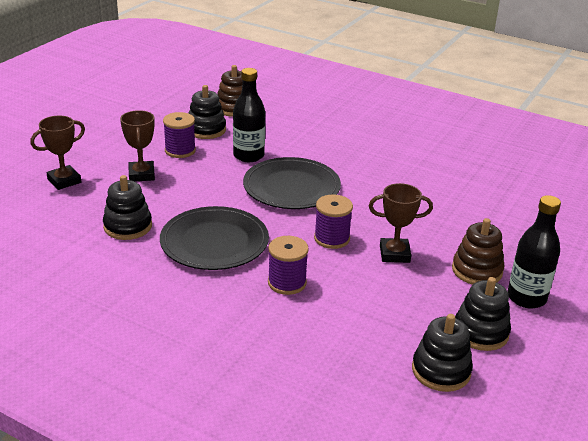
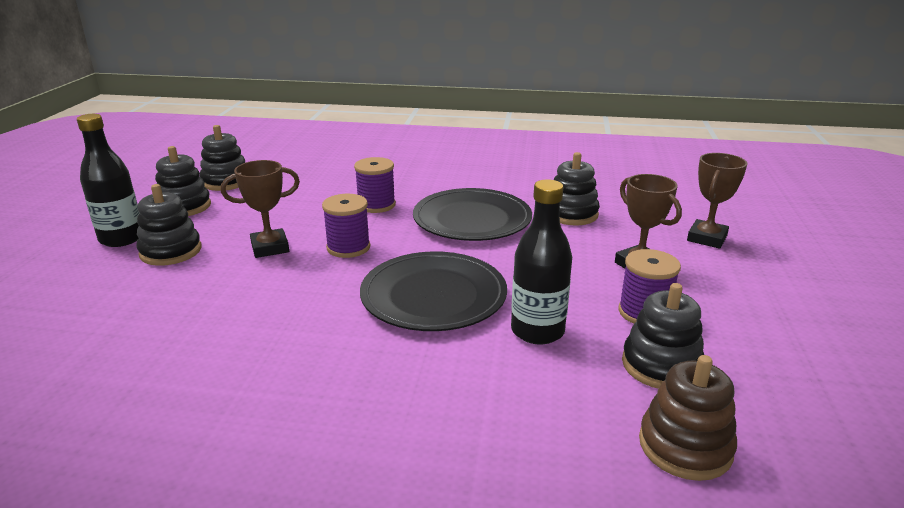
camera: 160 degrees right, 5 degrees down
brown stacking toy [452,218,505,285] -> black stacking toy [136,184,201,266]

